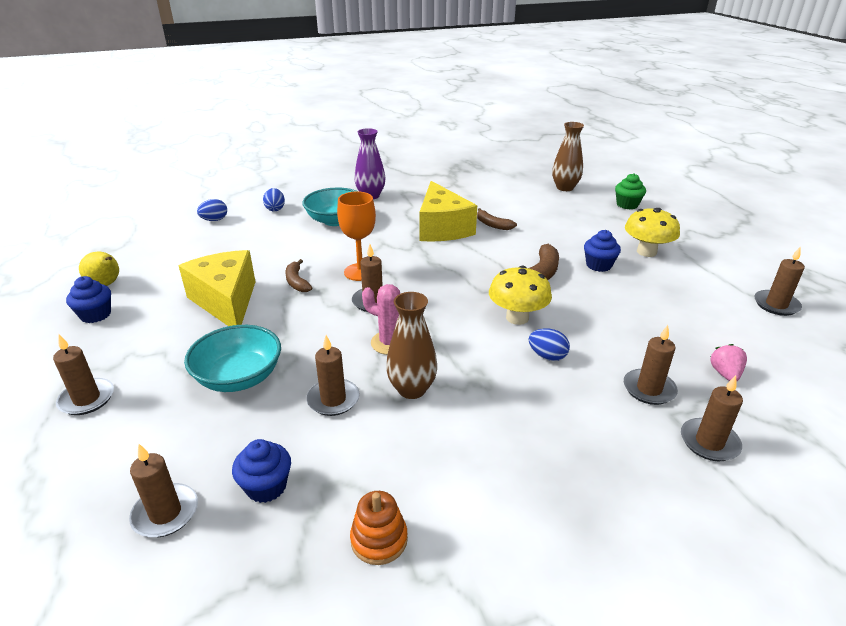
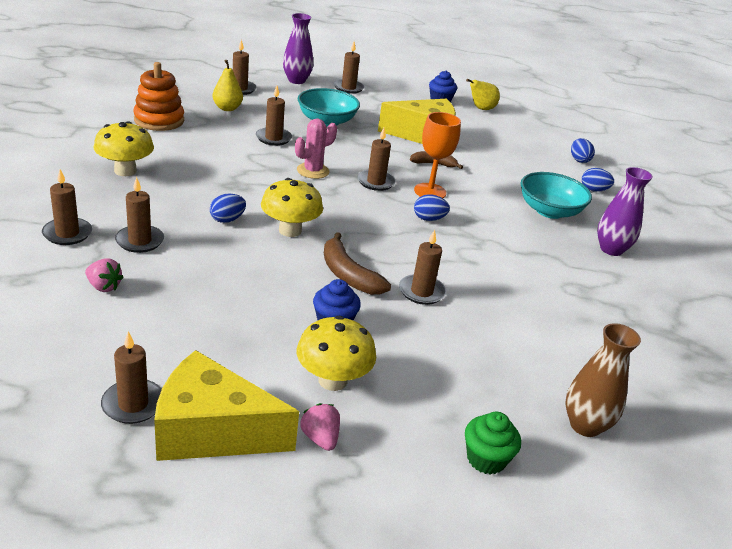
camera: 110 degrees right, 0 degrees up
blue cupcake [232,439,291,503] -> yellow pear [213,60,243,111]
orange stacking toy [350,491,408,565] -> orange stacking toy [133,62,184,131], size x1.59
brown vase [386,292,437,399] -> none
yellow cheese [420,181,477,242] -> yellow cheese moved to [154,350,299,461]
brown banana [477,208,517,230] -> none
none -> yellow mushroom [93,121,154,176]
none -> purple vase [283,13,313,84]
none -> pink strawberry [300,403,340,451]
none -> brown candle [399,230,446,305]
none -> blue egg [414,194,450,221]

